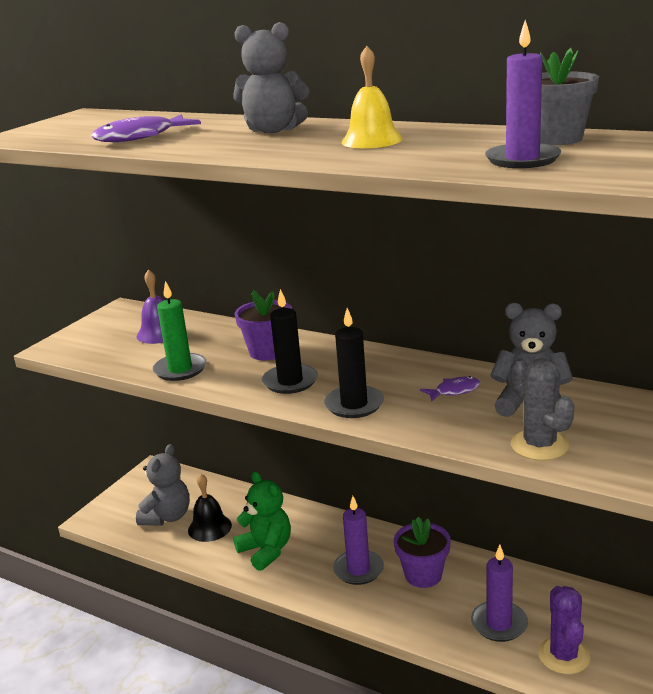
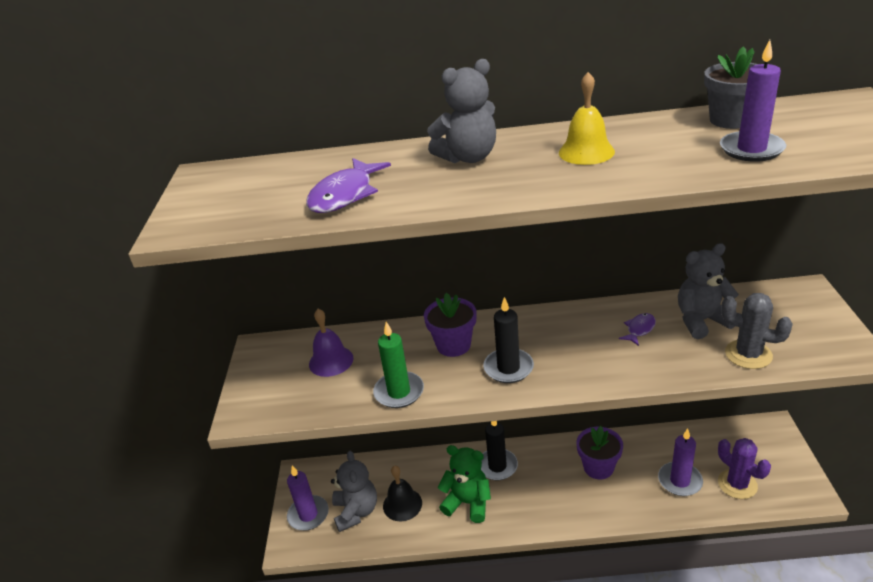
camera: 30 degrees left, 10 degrees up
black candle [324,308,384,418] -> black candle moved to [481,421,518,480]
purple candle [333,496,384,585] -> purple candle moved to [287,466,329,531]

